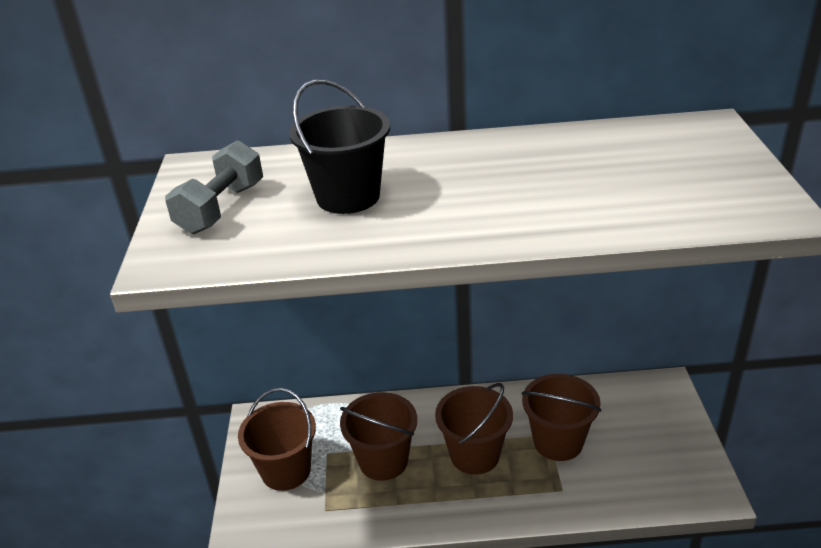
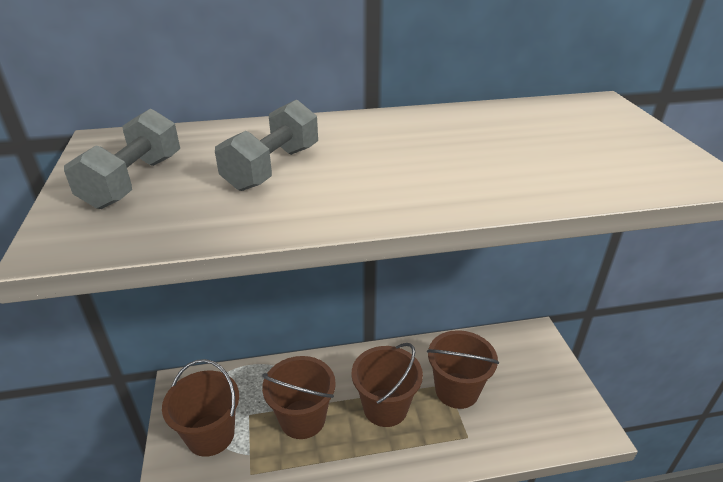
camera: 10 degrees left, 0 degrees up
black bucket [289,80,390,214] -> grey dumbbell [215,99,318,191]

